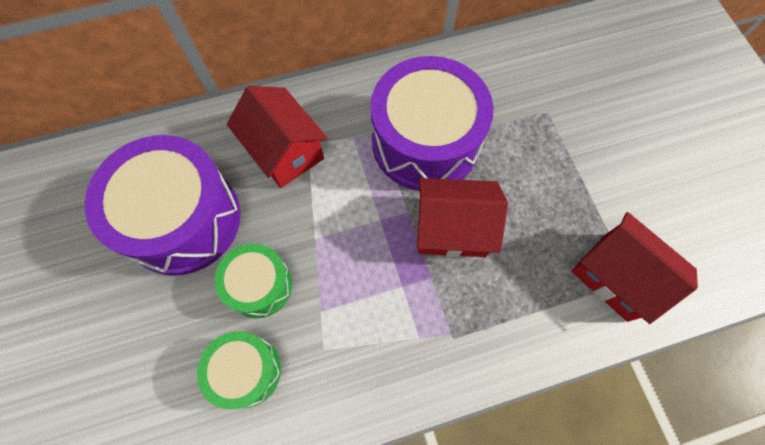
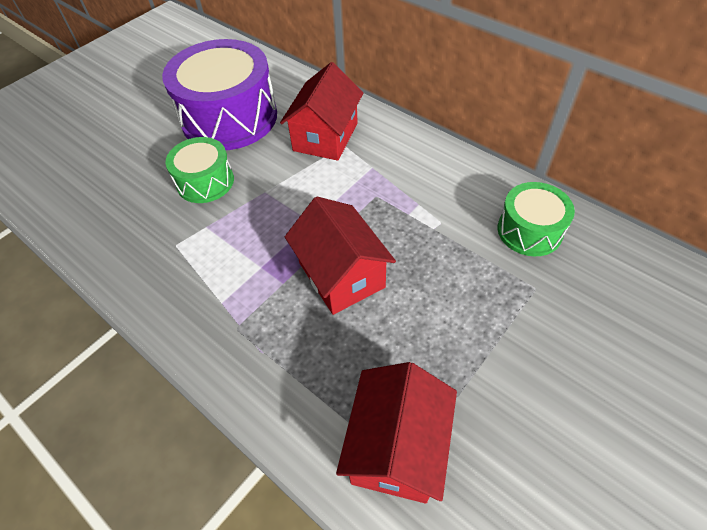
camera: 60 degrees right, 15 degrees down
green drum [197,331,281,410] -> green drum moved to [498,182,575,256]
purple drum [370,56,494,191] -> none

